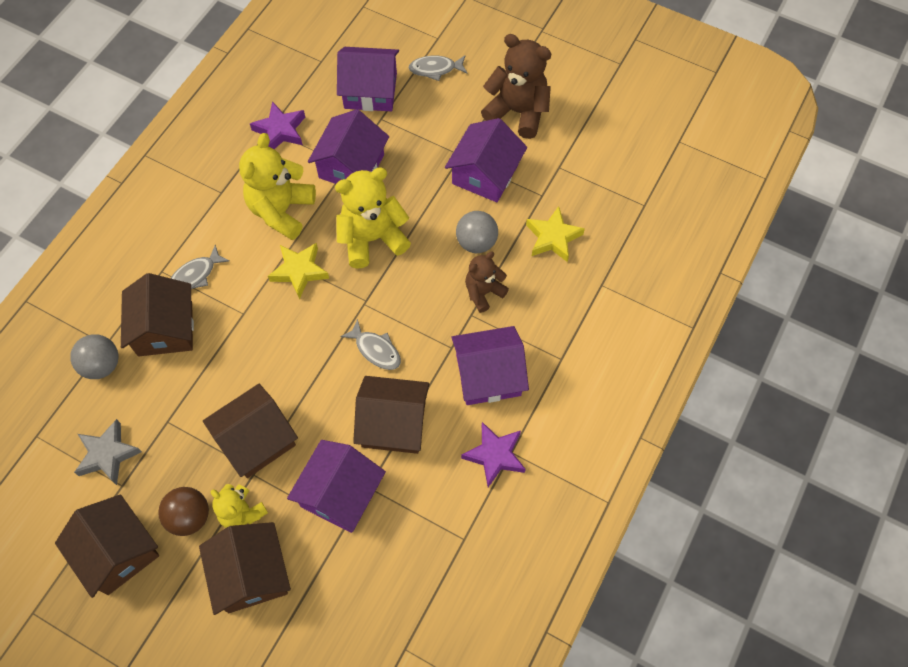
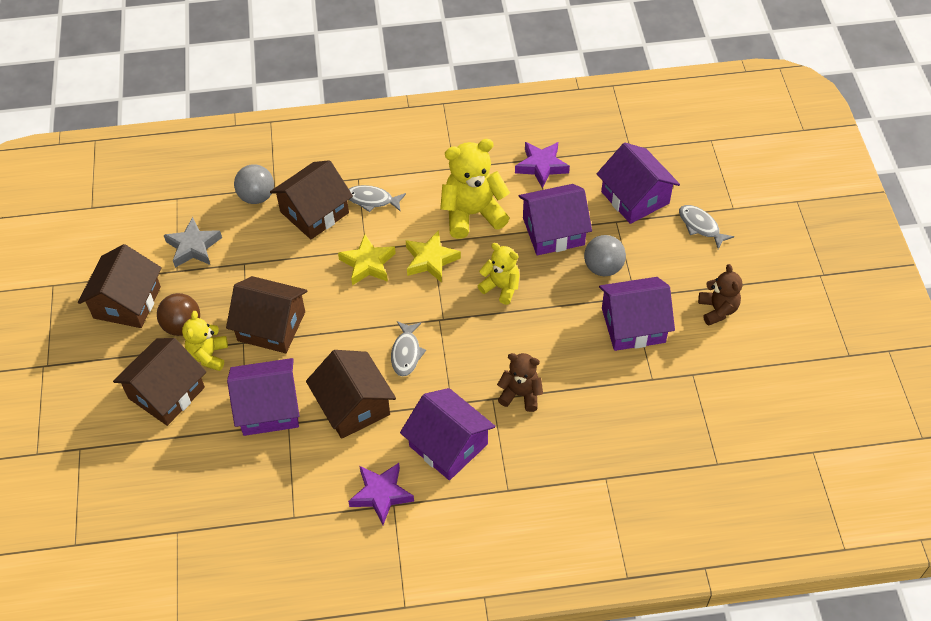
camera: 55 degrees right, 10 degrees down
yellow teddy bear [335,167,411,269] -> yellow teddy bear [478,243,520,305], size x0.59
grey ball [456,211,498,253] -> grey ball moved to [584,235,626,276]
brown teddy bear [481,34,552,139] -> brown teddy bear [698,264,743,326], size x0.59
yellow star [526,206,585,262] -> yellow star moved to [338,234,396,285]

